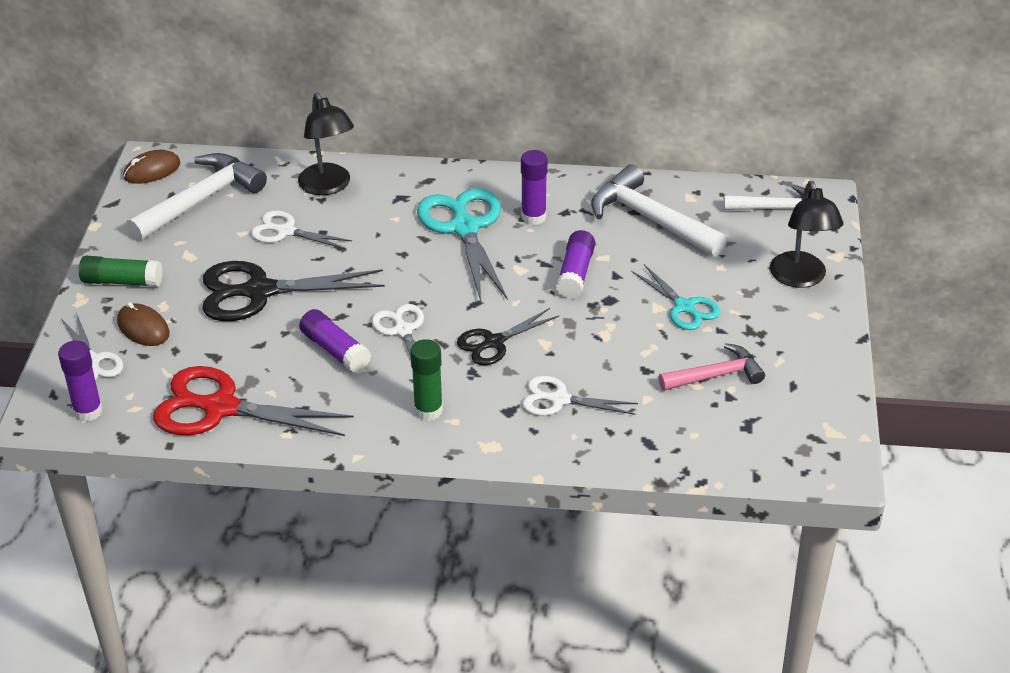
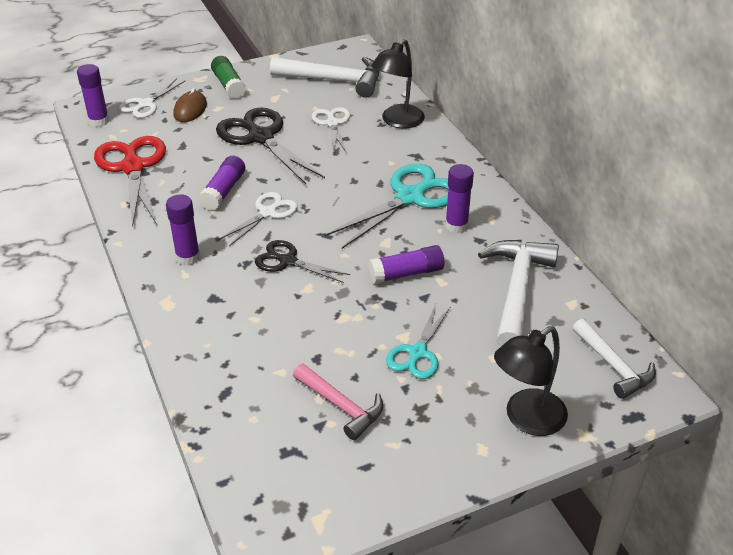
camera: 60 degrees right, 0 degrees up
brown mouse [123,150,180,184] -> none
green glue stick [410,339,443,421] -> purple glue stick [166,194,200,265]
white scissors [522,376,638,416] -> none

